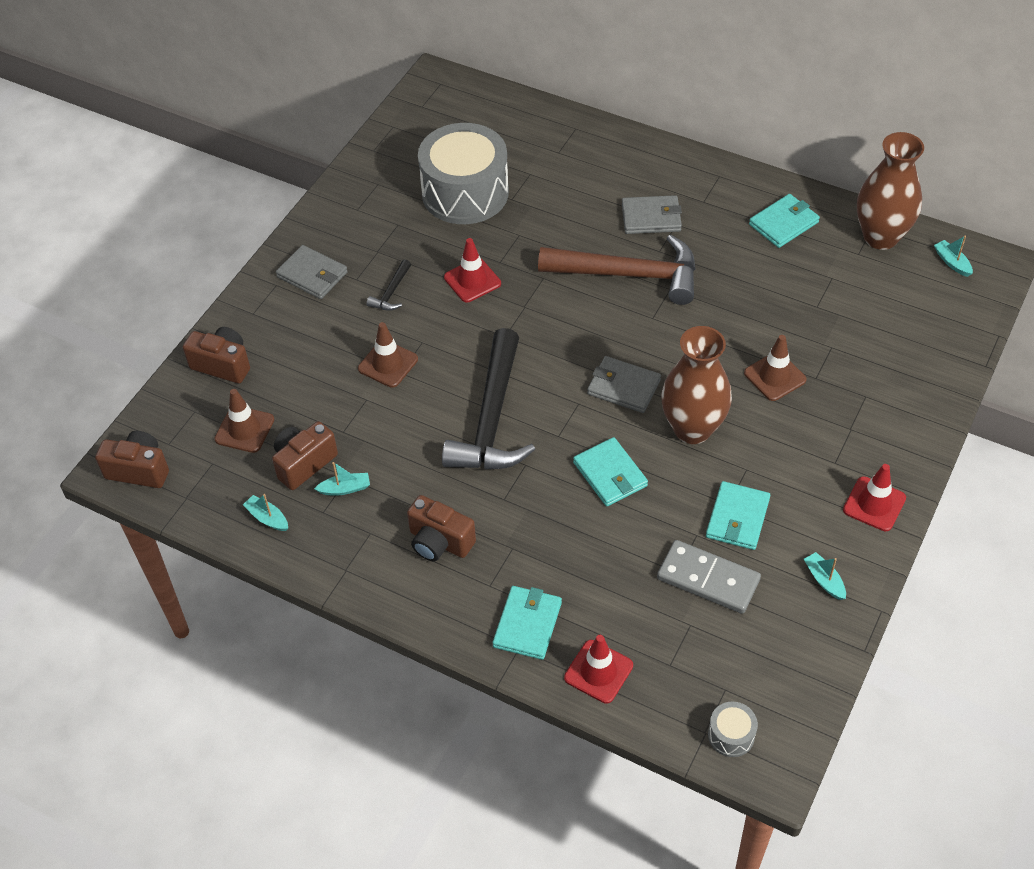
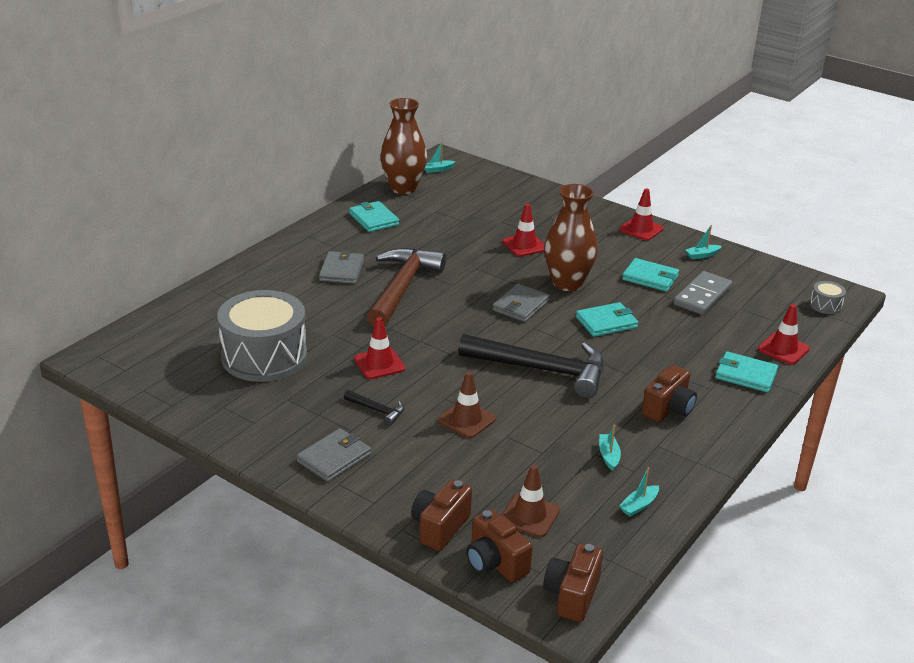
camera: 85 degrees left, 20 degrees down
brown camera [272,421,338,490] -> brown camera moved to [466,509,533,582]
brown traffic cone [744,335,807,401] -> red traffic cone [502,204,545,257]

